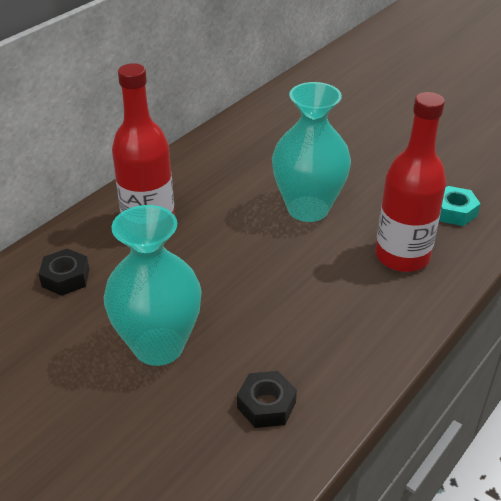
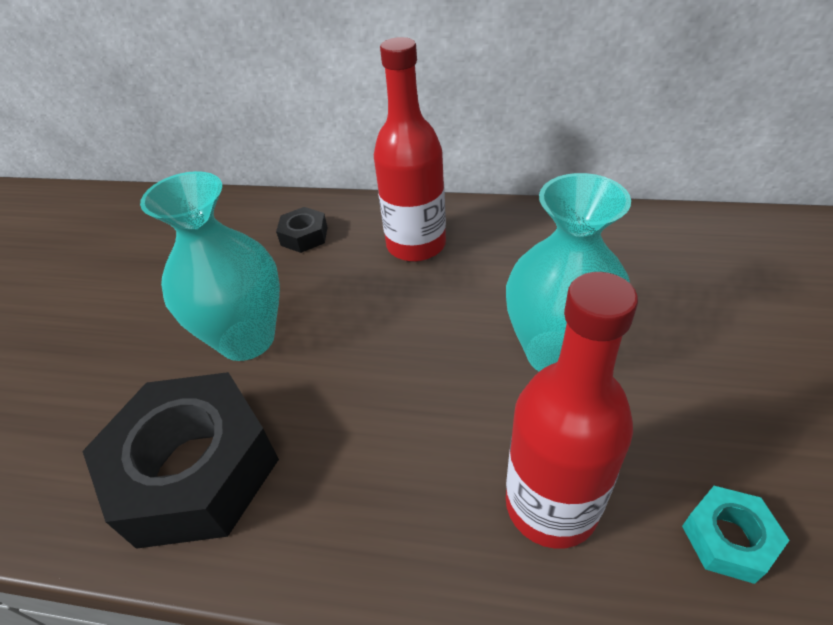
camera: 65 degrees right, 5 degrees up
black nut [237,371,297,428] -> black nut [83,372,279,549], size x2.27

